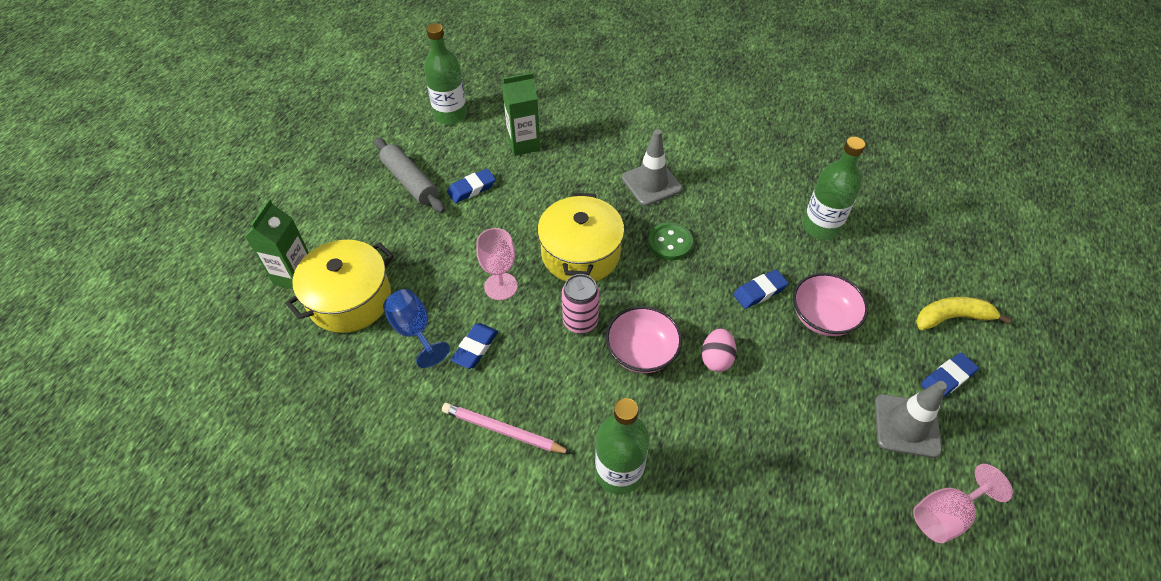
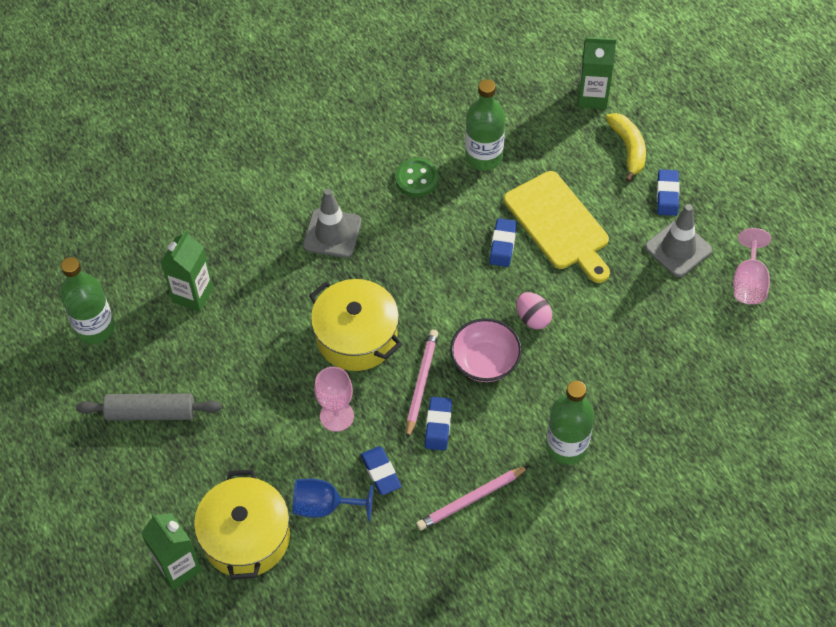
camera: 50 degrees left, 5 degrees up
blue eraser [447,169,496,203] -> blue eraser moved to [425,397,452,451]
pink can [562,274,599,334] -> pink pencil [406,329,438,439]
green button [648,222,693,260] -> green button moved to [395,158,439,197]
pink bowl [793,273,868,336] -> yellow cutting board [504,171,610,283]
yellow banana [916,297,1011,330] -> yellow banana turned 135 degrees clockwise [606,113,646,182]
none -> green carton [578,37,616,109]

